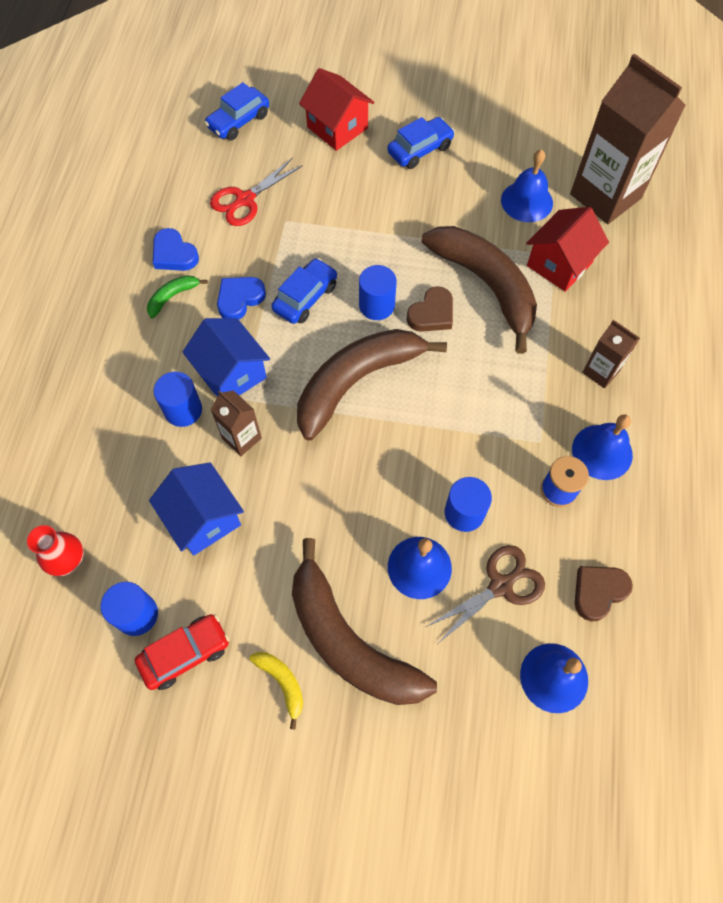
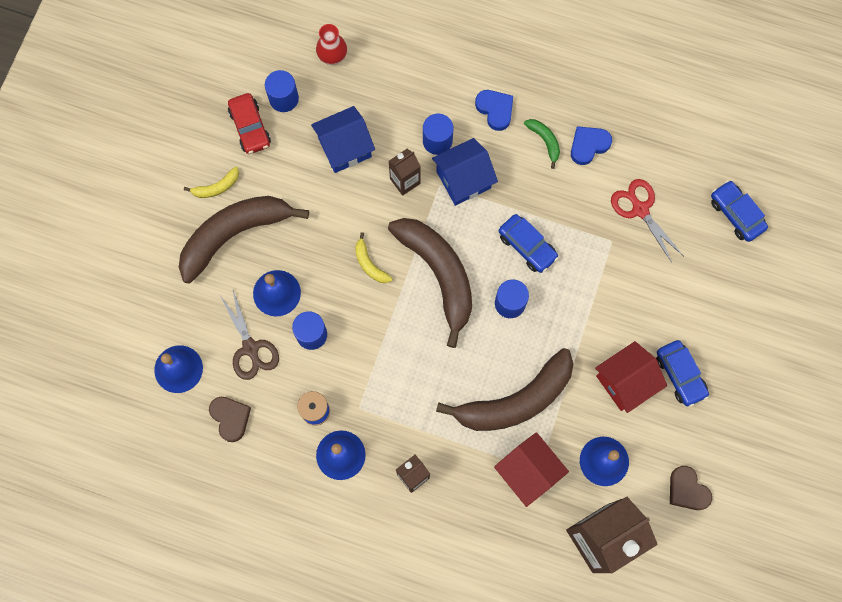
camera: 100 degrees right, 10 degrees up
blue heart [217,277,266,320] -> blue heart moved to [475,90,513,131]
red house [299,68,374,151] -> red house moved to [595,341,667,413]
brown heart [407,286,453,332] -> brown heart moved to [670,466,712,510]
none -> yellow banana [355,232,392,283]

